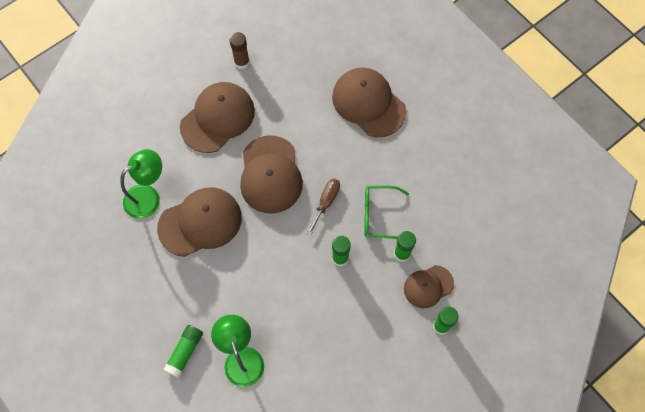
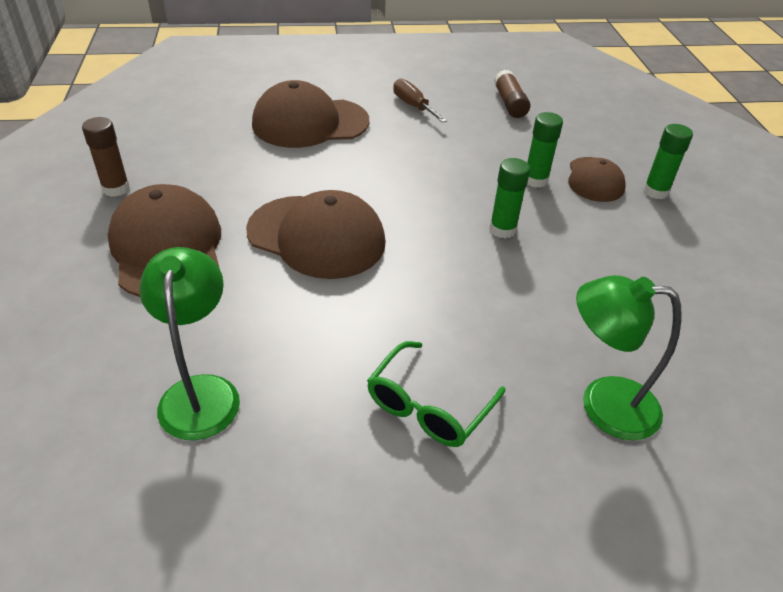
camera: 60 degrees left, 25 degrees down
brown cap [157,187,242,257] -> none
green glue stick [163,325,203,378] -> none
brown screwdriver [307,179,340,236] -> brown screwdriver moved to [393,78,447,123]
green glasses [364,185,409,239] -> green glasses moved to [367,341,505,447]
none -> brown glue stick [494,70,530,118]

